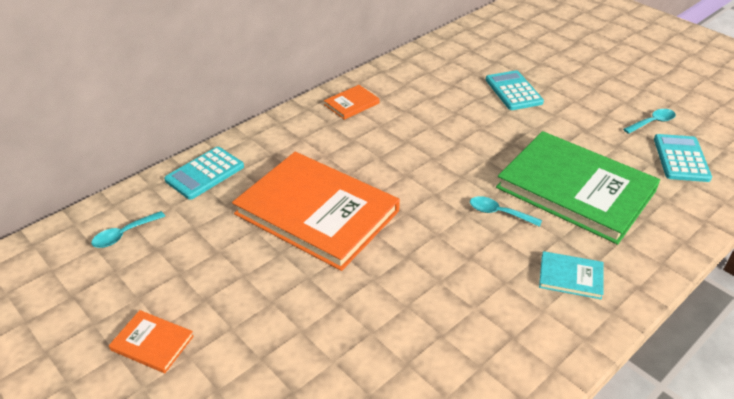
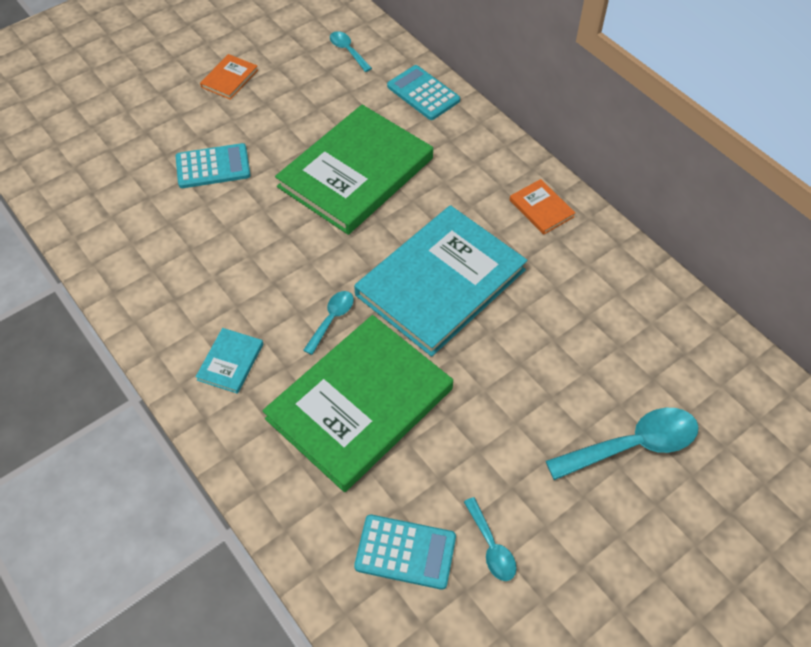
camera: 95 degrees right, 15 degrees up
orange book [232,152,400,271] -> green book [275,105,433,235]
turquoise calculator [486,70,544,110] -> turquoise calculator moved to [176,143,251,188]
none -> turquoise book [354,205,527,357]
none -> turquoise spoon [546,408,699,480]

